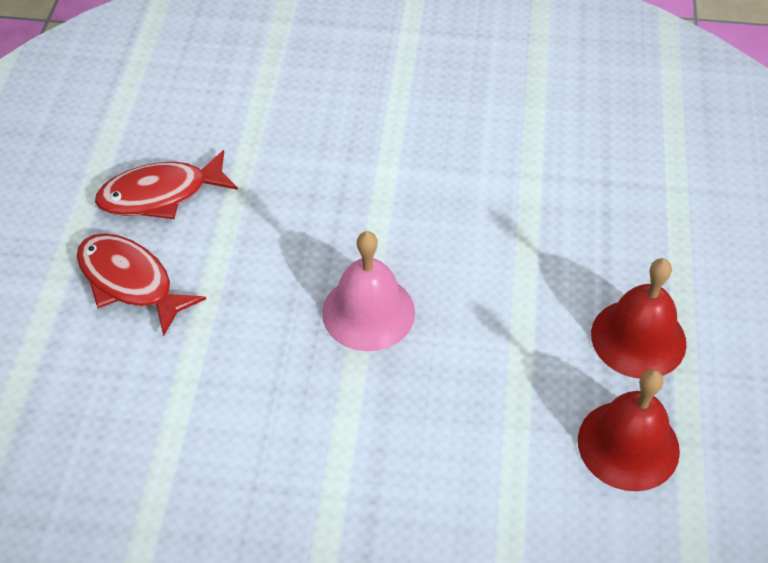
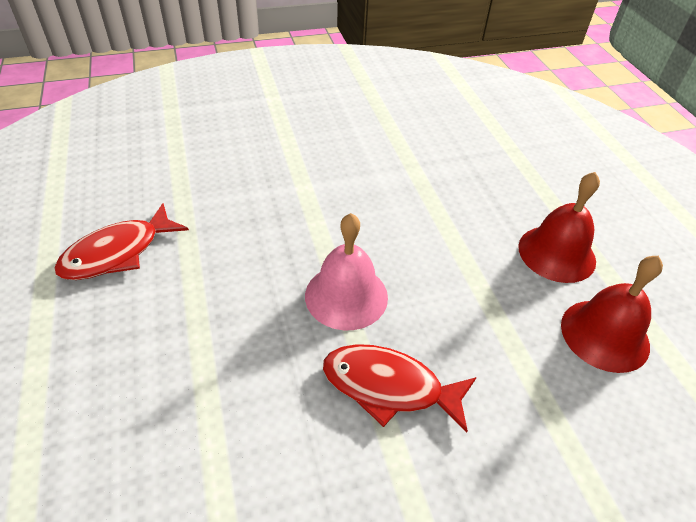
camera: 25 degrees left, 5 degrees down
red fish [77,233,206,337] -> red fish moved to [323,344,477,433]

